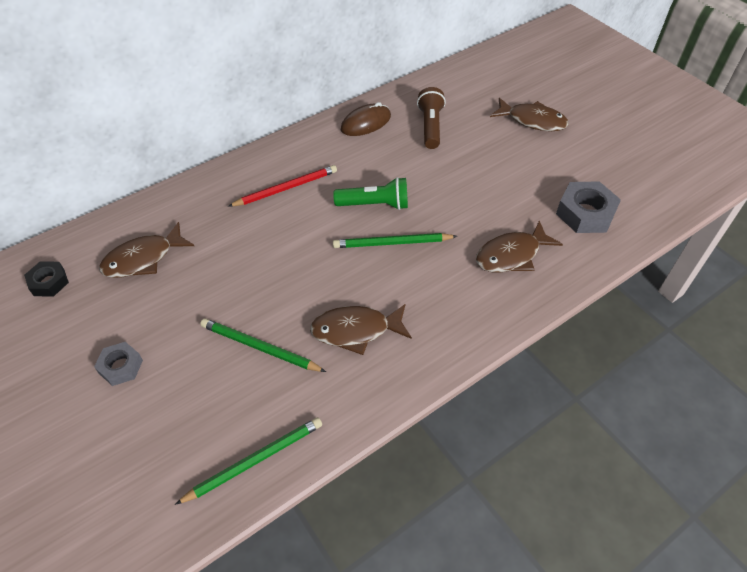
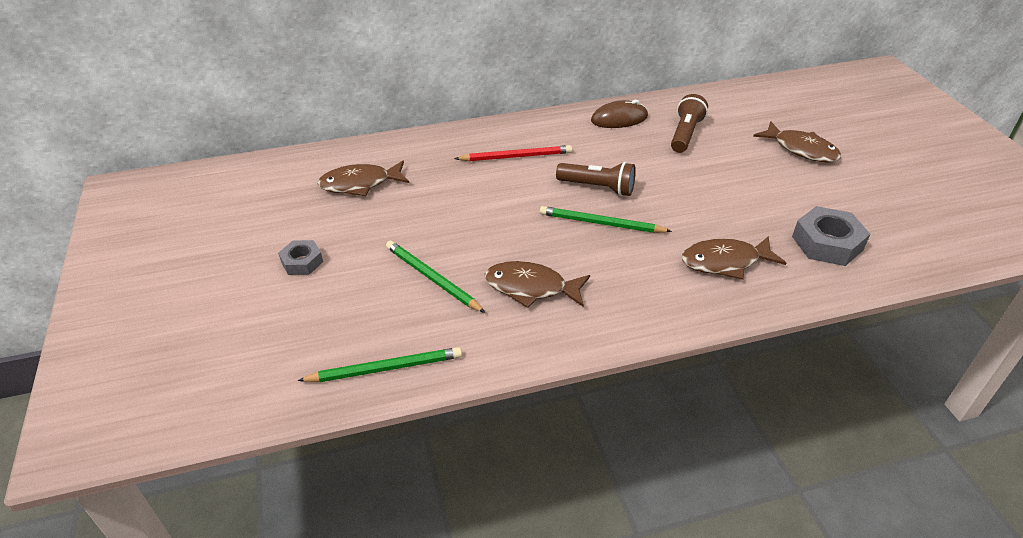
camera: 20 degrees right, 10 degrees down
black nut [24,262,69,296] -> none
green flashlight [333,177,408,210] -> brown flashlight [556,162,636,196]

